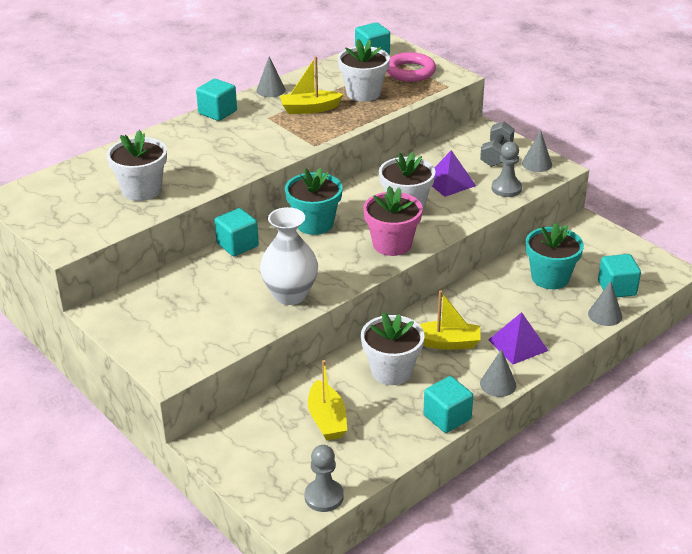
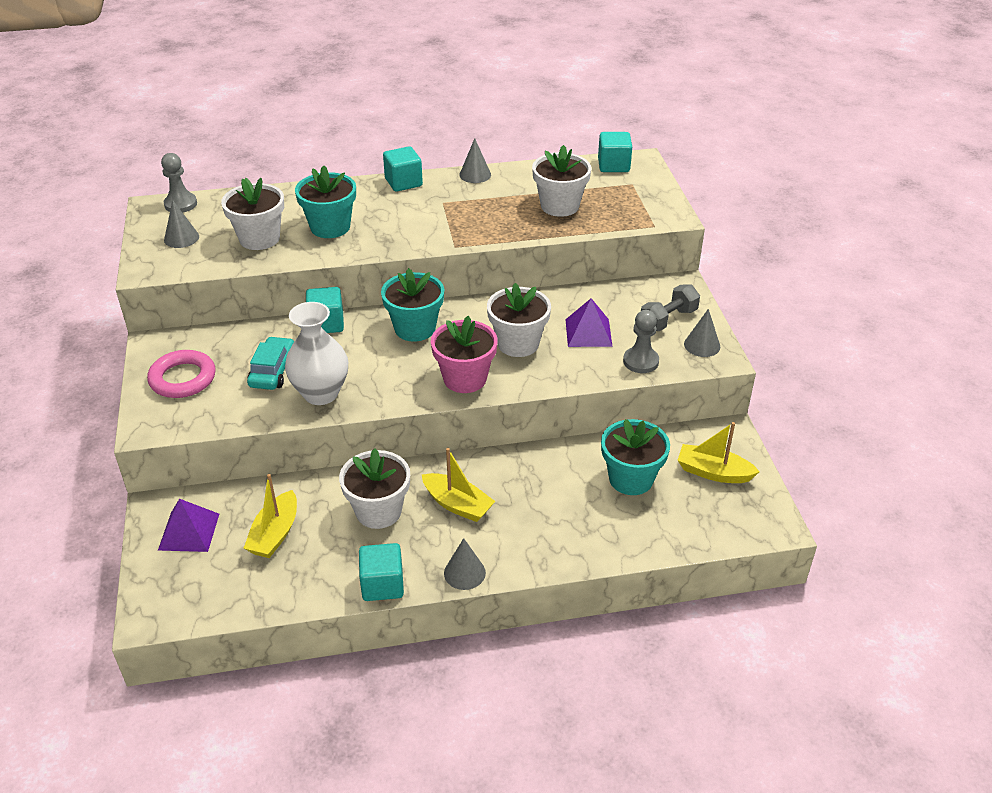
camera: 30 degrees right, 5 degrees up
yellow boat [280,56,343,114] -> yellow boat moved to [677,422,760,483]
grey pawn [305,445,344,512] -> grey pawn moved to [161,153,197,213]
pink ring [386,52,436,82] -> pink ring moved to [147,350,216,398]
purple pyramid [488,312,549,364] -> purple pyramid moved to [158,499,219,552]
grey cone [588,281,622,326] -> grey cone moved to [164,200,199,248]
turquoise cube [598,254,641,298] -> none
none -> turquoise car [247,336,294,390]
none -> turquoise flower pot [295,165,356,238]

